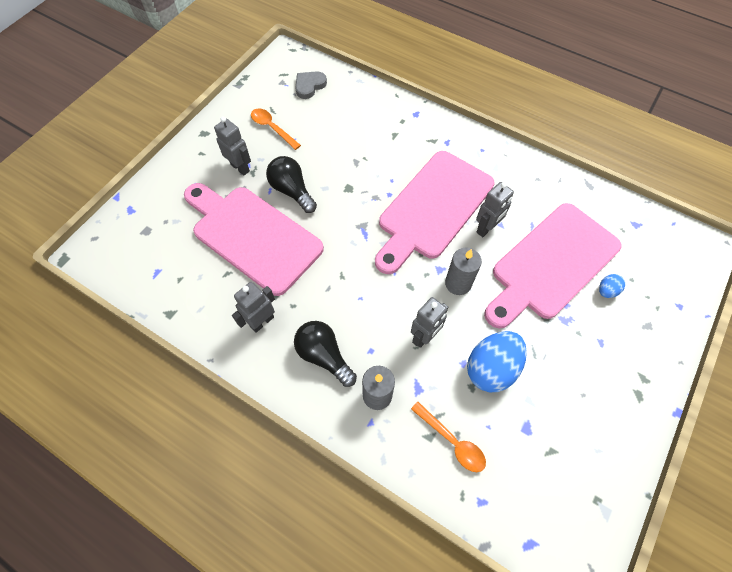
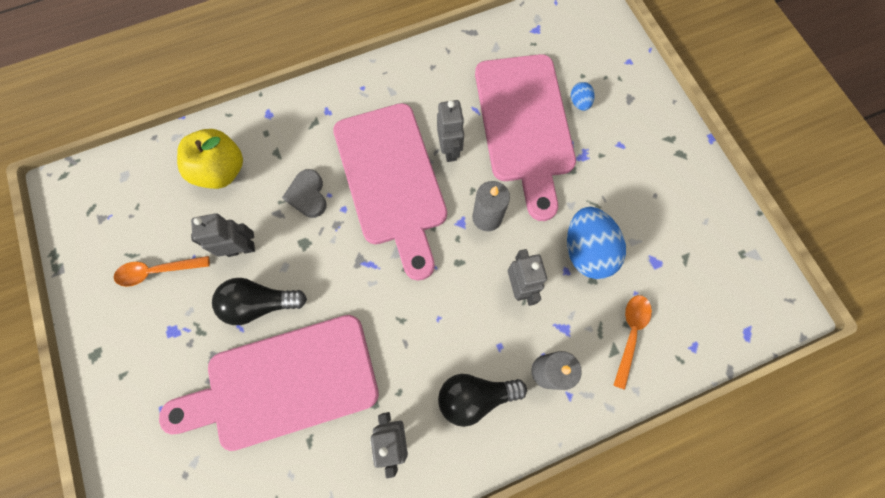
camera: 55 degrees left, 10 degrees up
grey robot [214,117,251,175] -> grey robot moved to [191,213,255,257]
grey heart [295,71,327,99] -> grey heart moved to [282,169,327,218]
orange spoon [411,402,486,472] -> orange spoon turned 60 degrees counterclockwise [613,295,652,390]
none -> yellow apple [177,129,243,189]

